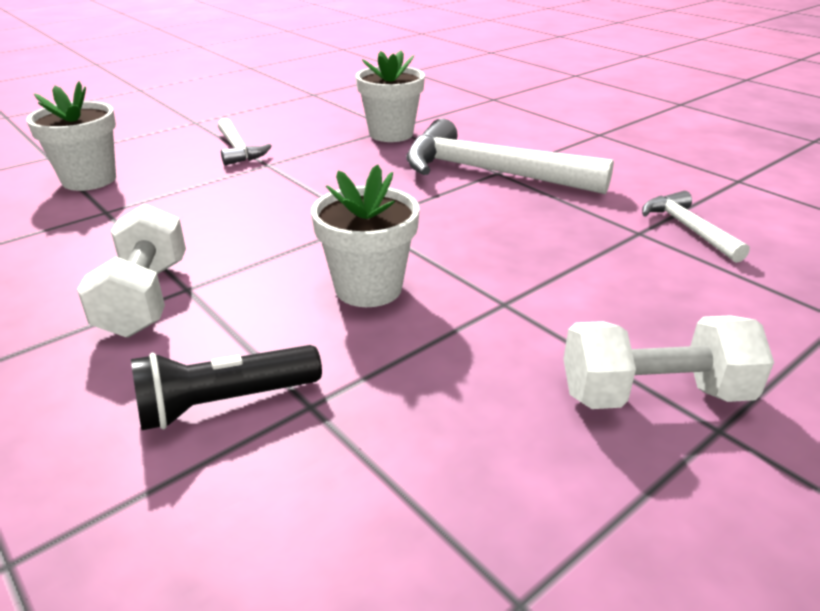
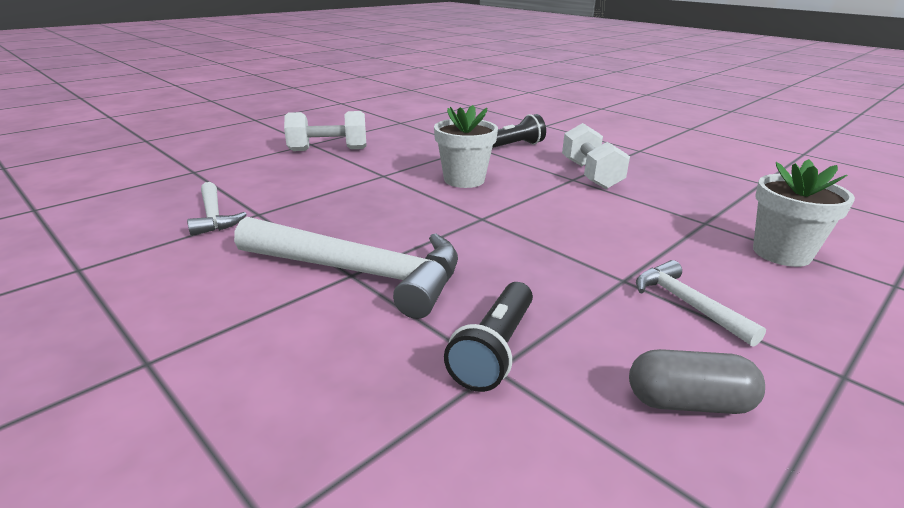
camera: 175 degrees right, 5 degrees down
white flower pot [356,50,425,142] -> black flashlight [444,282,533,392]
none -> grey capsule [629,349,765,414]

